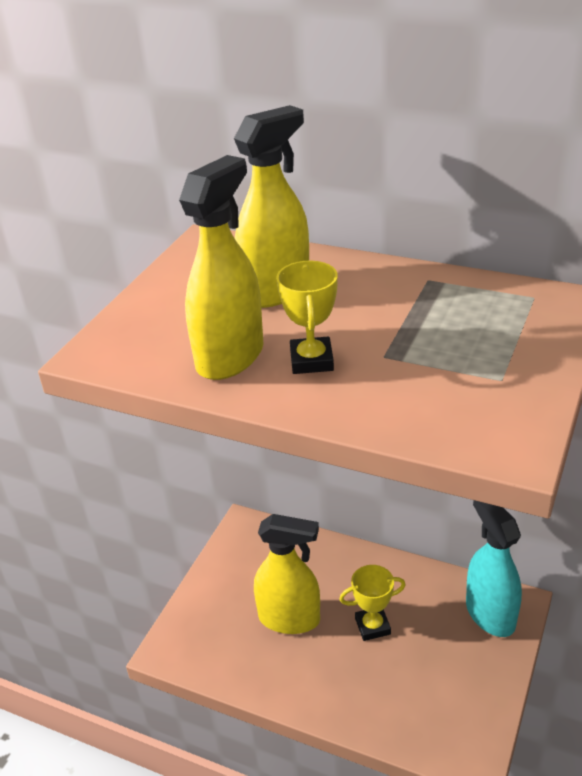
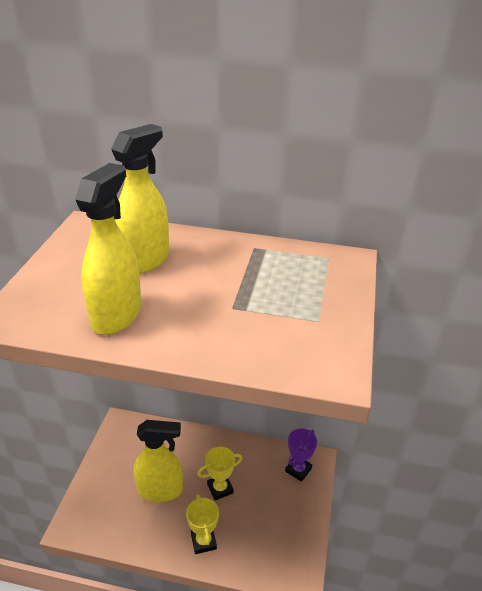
camera: 15 degrees left, 0 degrees up
yellow trophy [276,261,338,374] -> yellow trophy moved to [186,494,219,554]
turquoise spray bottle [466,500,522,637] -> purple trophy [285,429,317,482]

